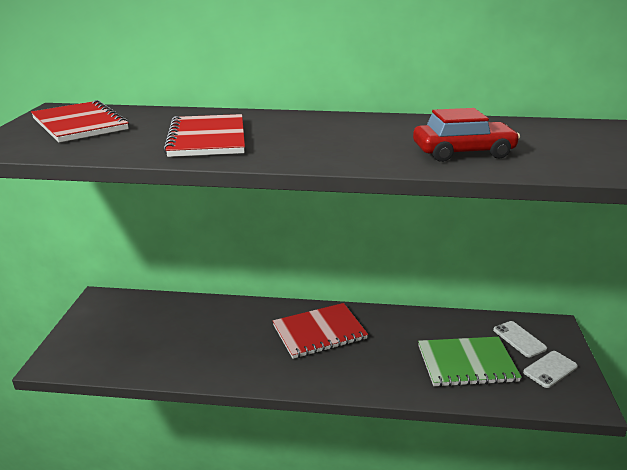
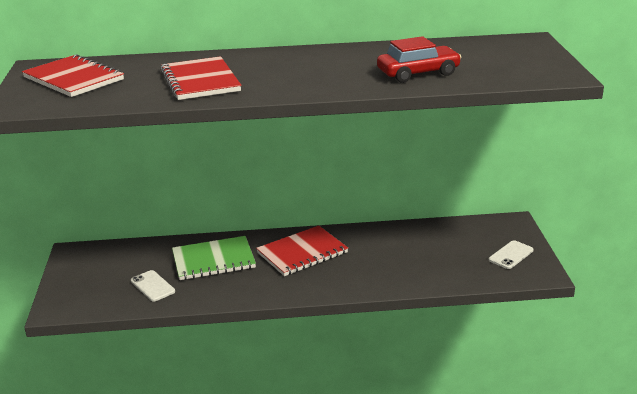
camera: 10 degrees left, 0 degrees up
green notebook [418,337,522,387] -> green notebook moved to [172,236,256,280]
white phone [493,321,547,357] -> white phone moved to [131,270,175,302]

